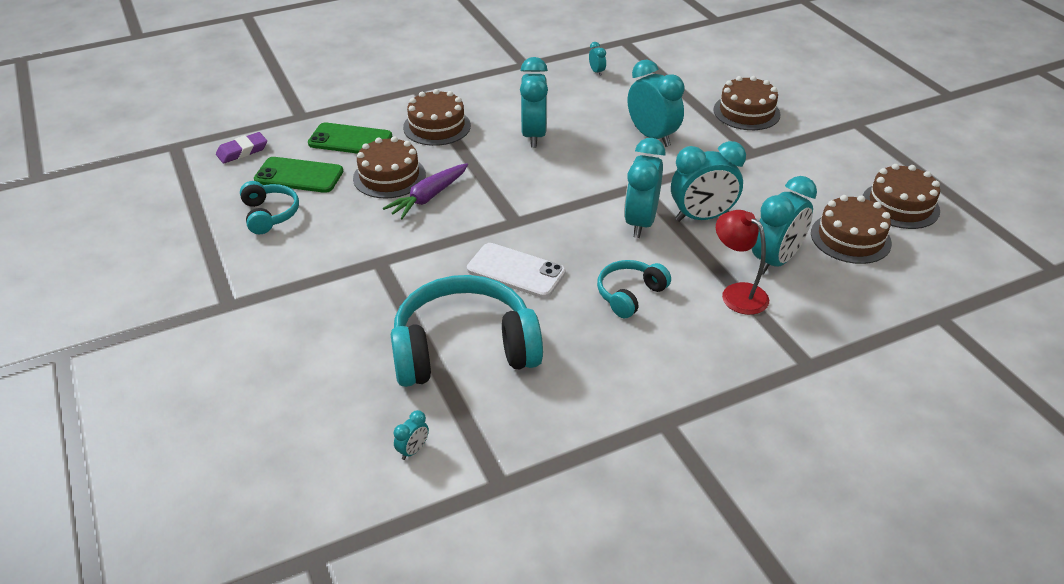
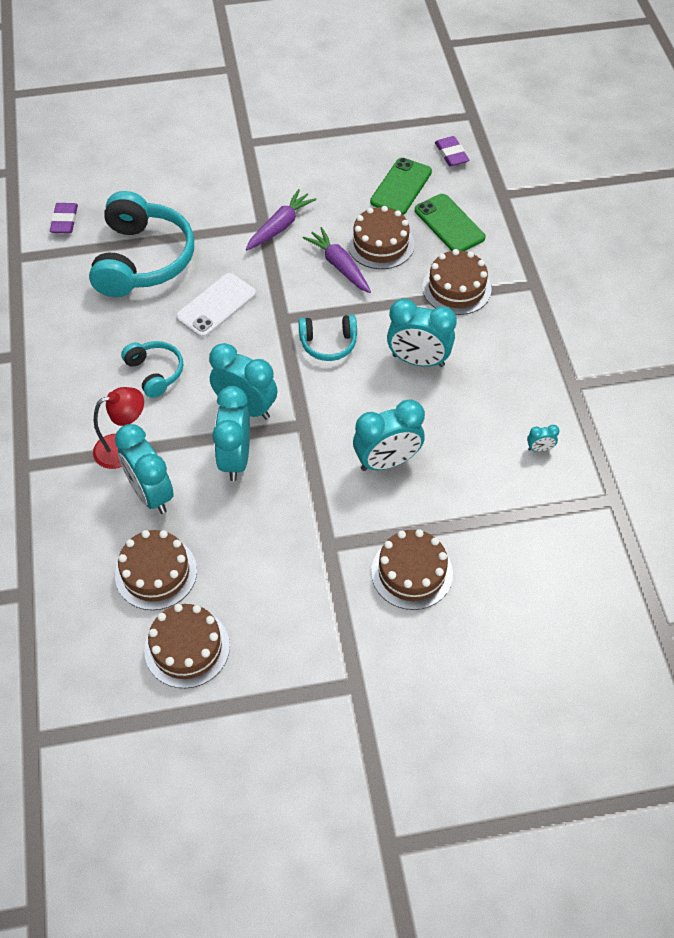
camera: 105 degrees right, 15 degrees up
turquoise headphones [240,181,299,234] -> turquoise headphones moved to [298,315,357,361]
green phone [308,123,392,154] -> green phone turned 60 degrees counterclockwise [415,194,486,251]
turquoise clock [394,410,429,460] -> purple eraser [50,203,78,233]
none -> purple carrot [246,189,317,250]

